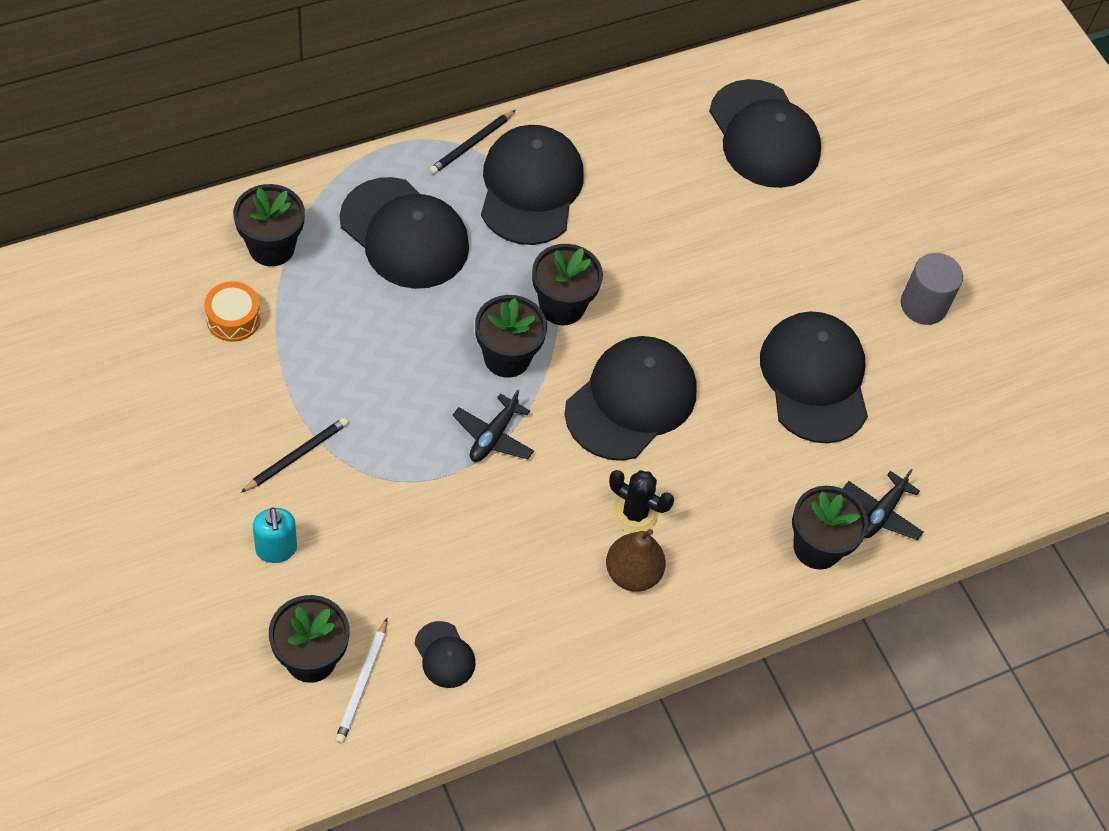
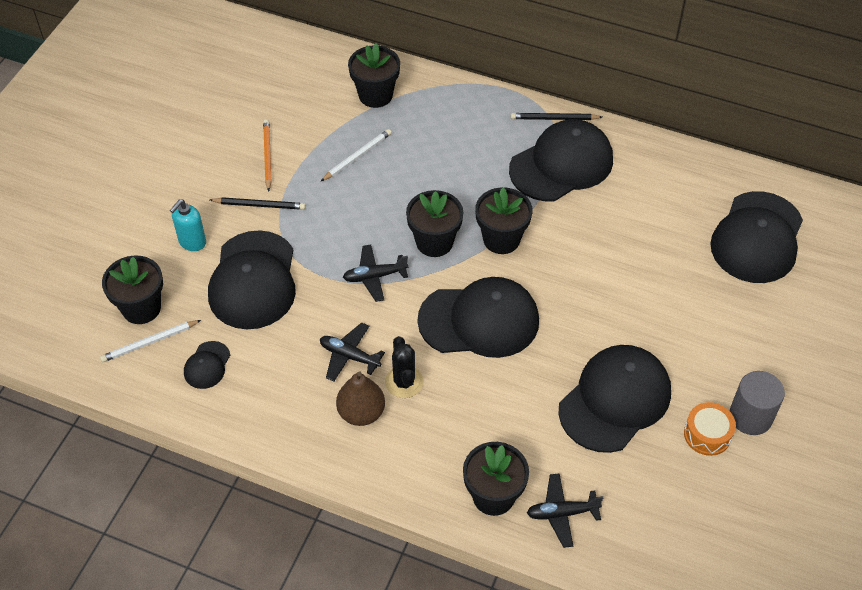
camera: 55 degrees right, 5 degrees down
orange drum [204,281,261,342] -> orange drum moved to [684,402,736,456]
black cap [340,177,469,289] -> black cap moved to [208,230,296,329]
none -> orange pencil [263,119,272,191]
none -> black plane [320,322,385,382]
none -> white pencil [321,129,392,181]

